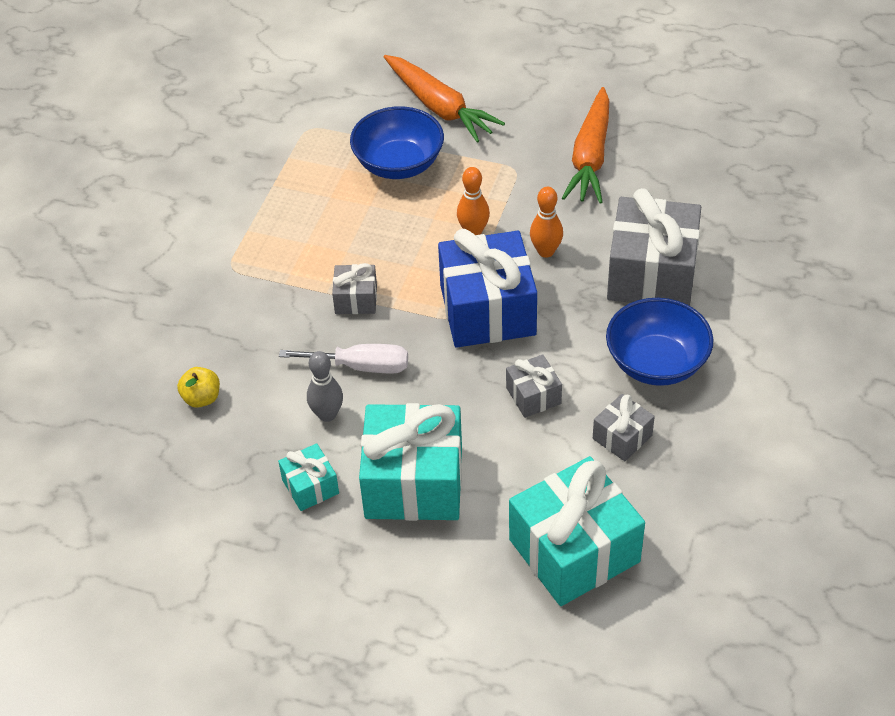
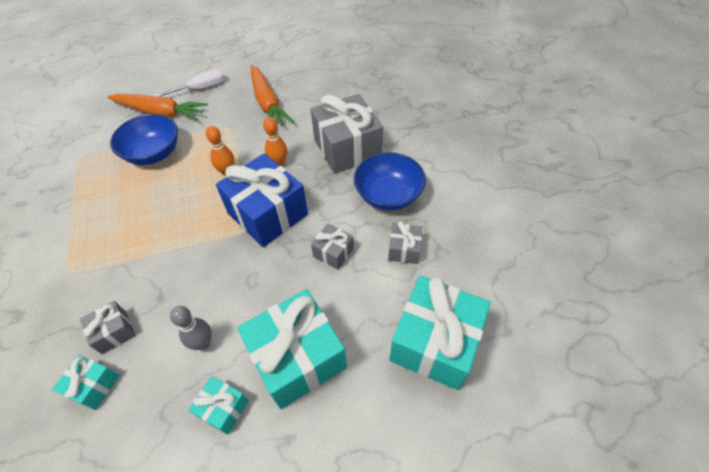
camera: 35 degrees left, 5 degrees up
yellow apple [177,367,220,408] -> turquoise gift [52,355,119,410]
white screwdriver [279,344,408,373] -> white screwdriver moved to [155,69,225,97]
grey gift [332,263,377,314] -> grey gift moved to [80,301,135,354]

